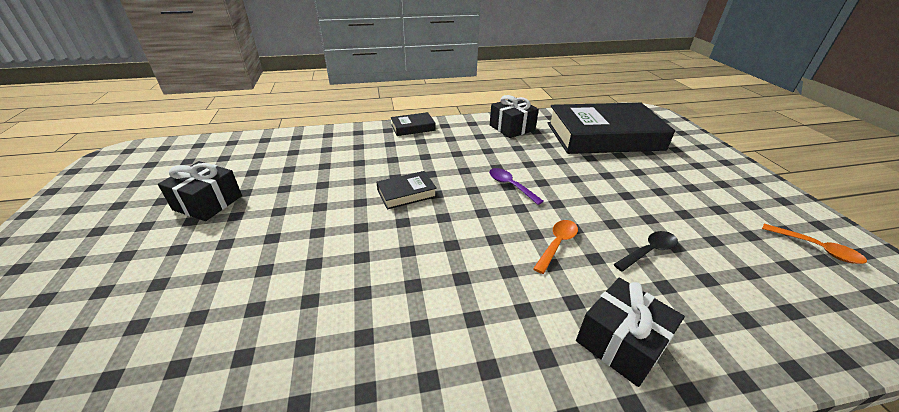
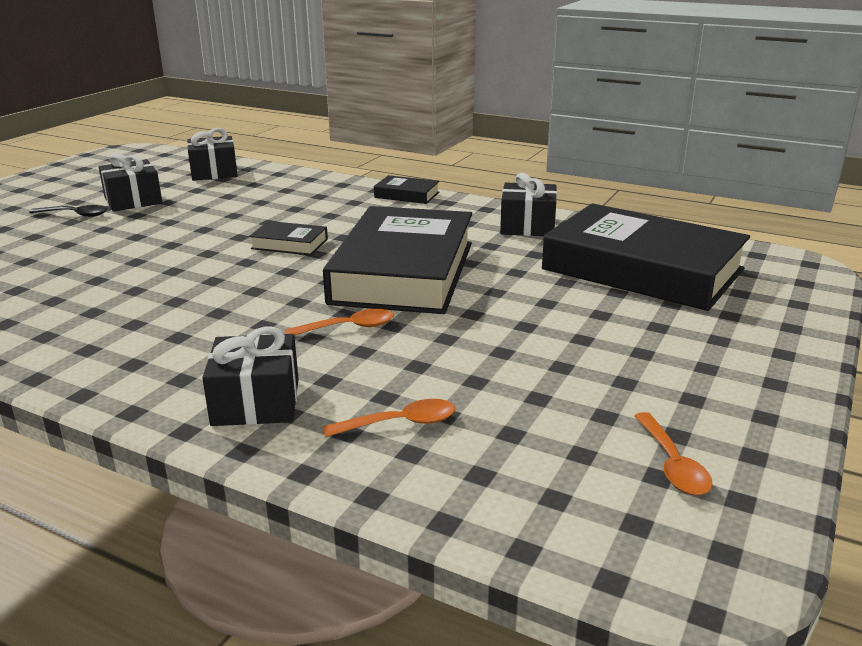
camera: 40 degrees right, 10 degrees down
purple spoon [489,168,544,205] -> black book [323,206,472,314]
black spoon [613,231,678,272] -> black spoon moved to [29,205,107,217]
none -> black gift [187,128,238,181]
none -> orange spoon [323,399,455,437]

